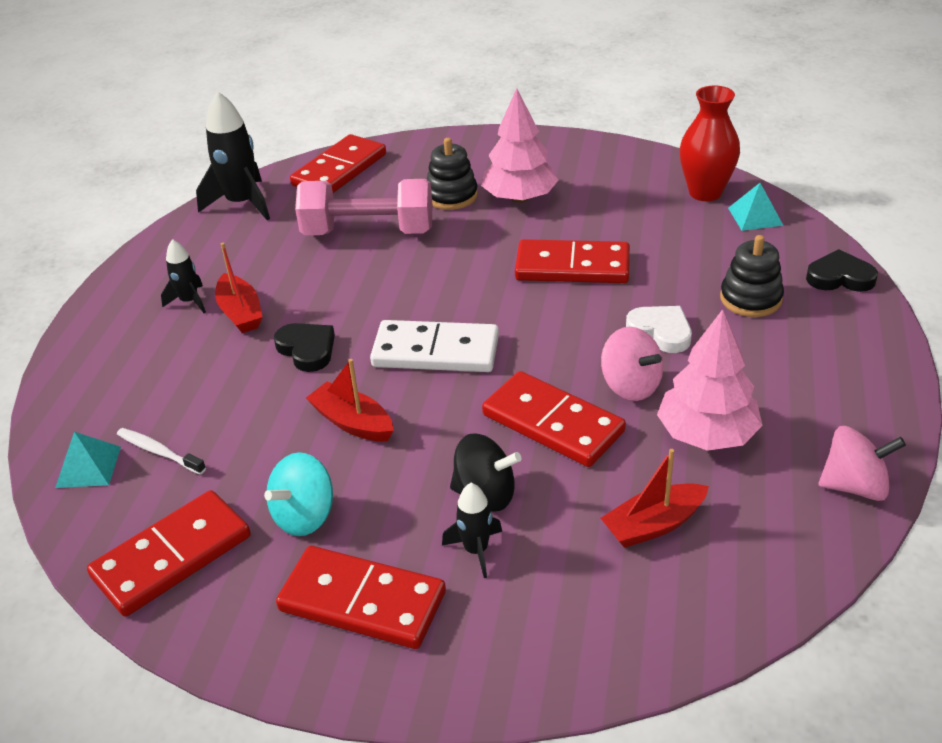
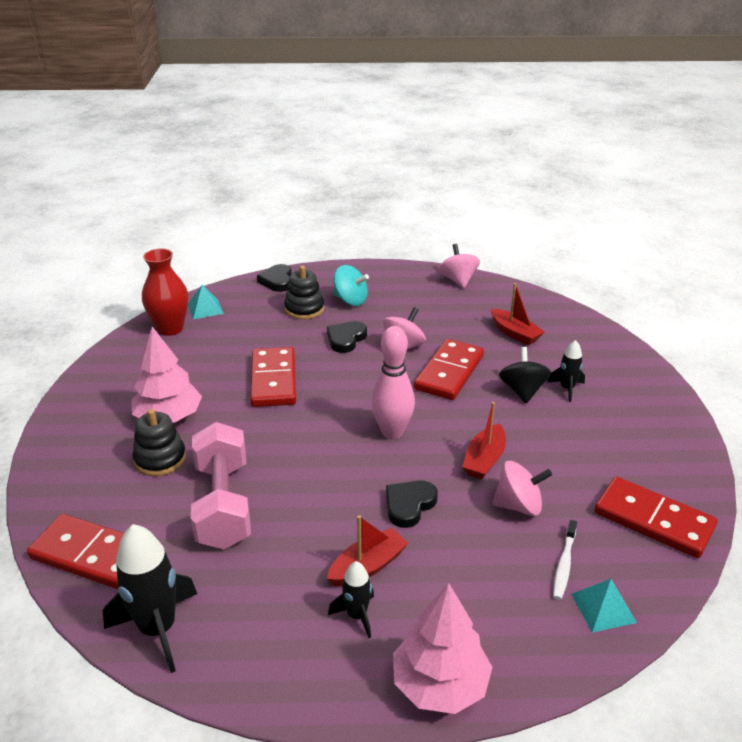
camera: 105 degrees left, 5 degrees down
turquoise spinning top [264,452,333,536] -> turquoise spinning top moved to [334,265,369,306]
red domino [276,546,446,649] -> none
white domino [370,320,499,372] -> pink bowling pin [371,326,415,440]
white heart [626,306,692,353] -> black heart [327,321,367,353]
pink tree [657,309,763,451] -> pink tree moved to [393,583,493,714]
none -> pink spinning top [492,461,552,516]

